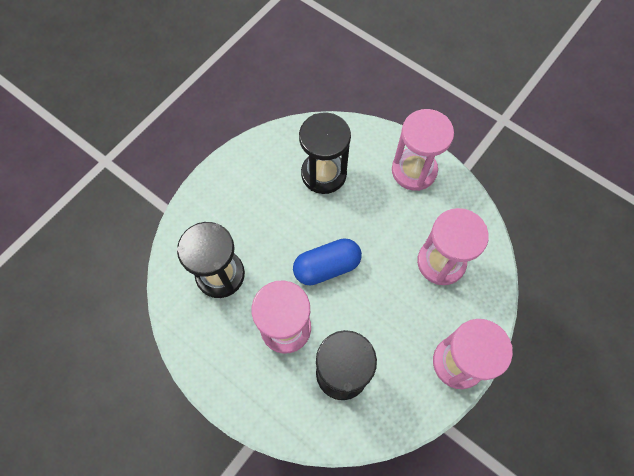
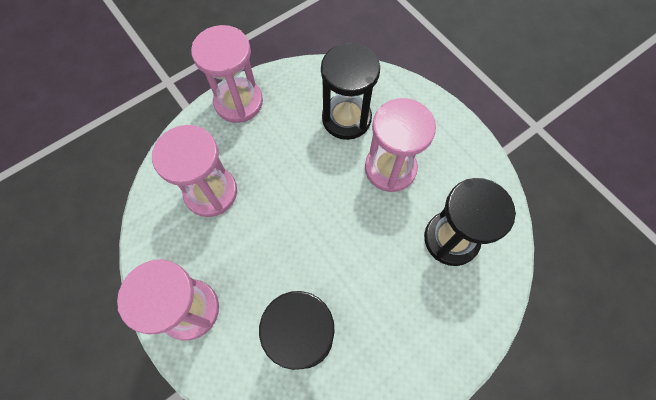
camera: 165 degrees left, 0 degrees up
blue capsule [293,238,362,286] -> none

